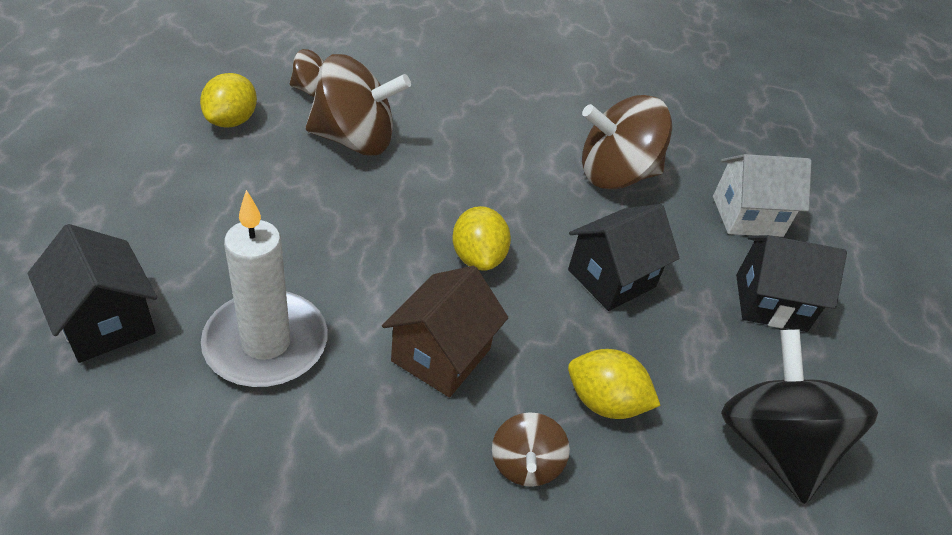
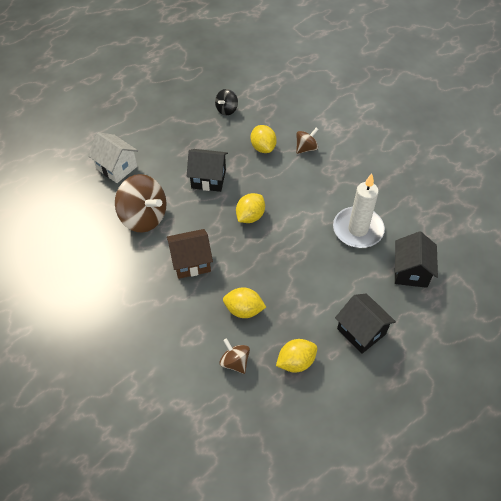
camera: 130 degrees left, 10 degrees up
brown spinning top [305,54,411,156] -> yellow lemon [223,288,266,318]
brown house [382,266,508,397] -> brown house moved to [167,229,213,279]
black spinning top [721,329,878,504] -> black spinning top [215,89,238,115], size x0.51
black house [736,235,847,332] -> black house moved to [335,294,396,354]

